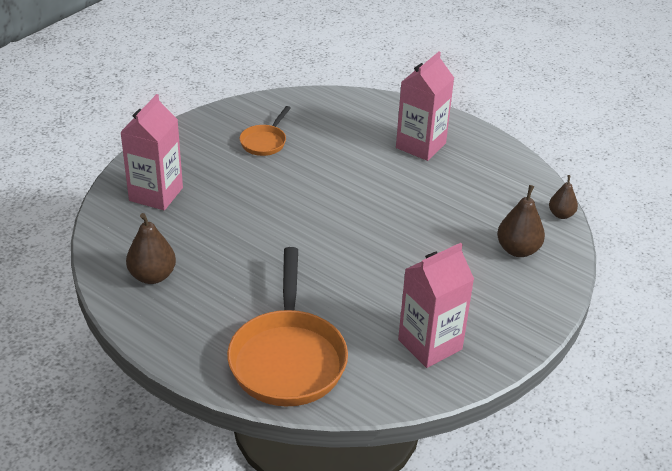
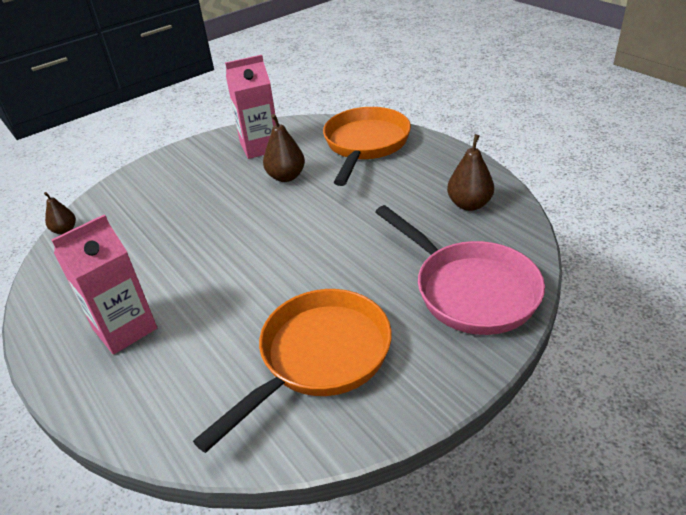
camera: 160 degrees left, 0 degrees up
pink carton [120,94,183,210] -> pink pan [375,205,545,335]
orange pan [240,106,291,156] -> orange pan [193,289,392,453], size x2.02
brown pear [497,185,545,257] -> brown pear moved to [263,114,305,182]

